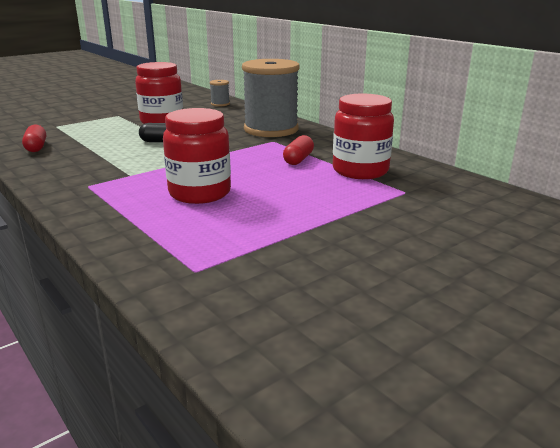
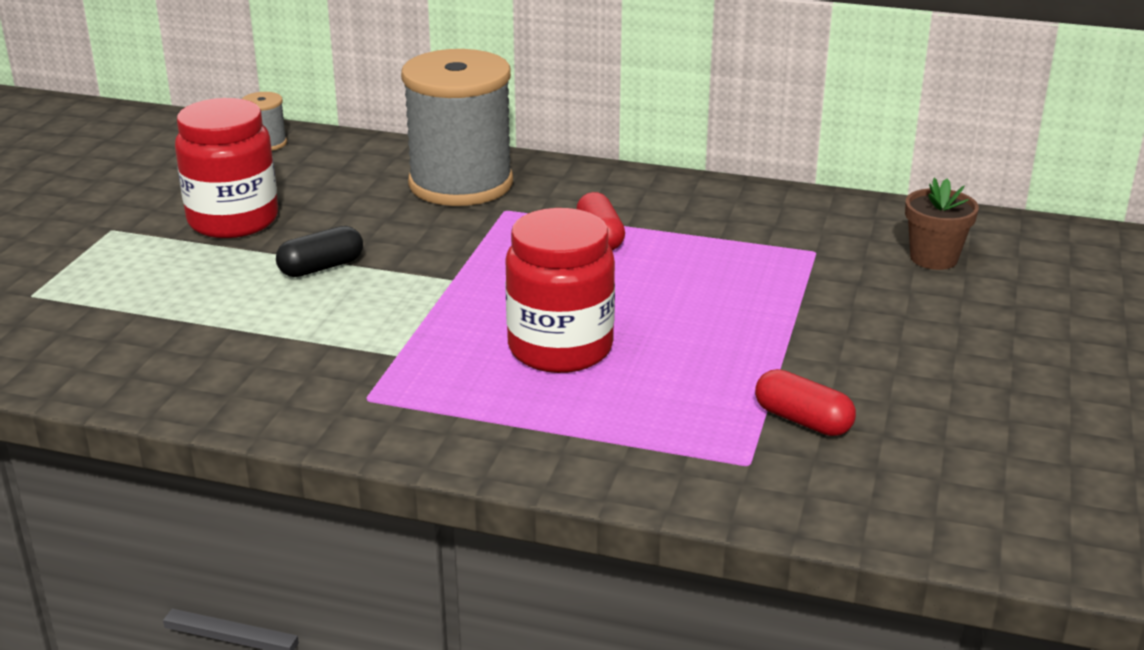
camera: 35 degrees left, 5 degrees up
red capsule [22,124,46,152] -> red capsule moved to [755,369,856,436]
red jar [333,94,394,179] -> none
none -> brown flower pot [905,178,979,270]

